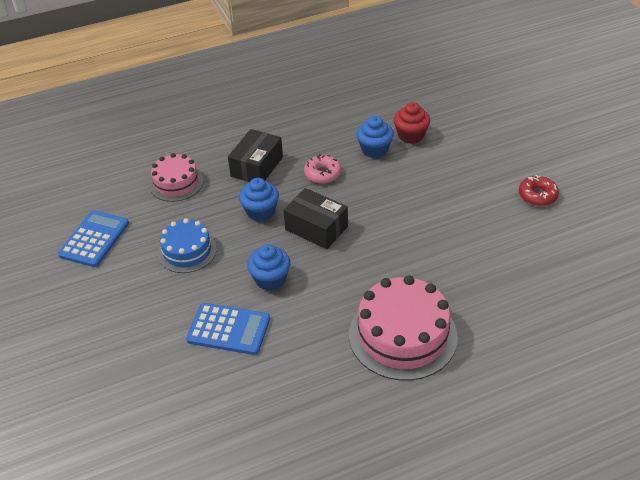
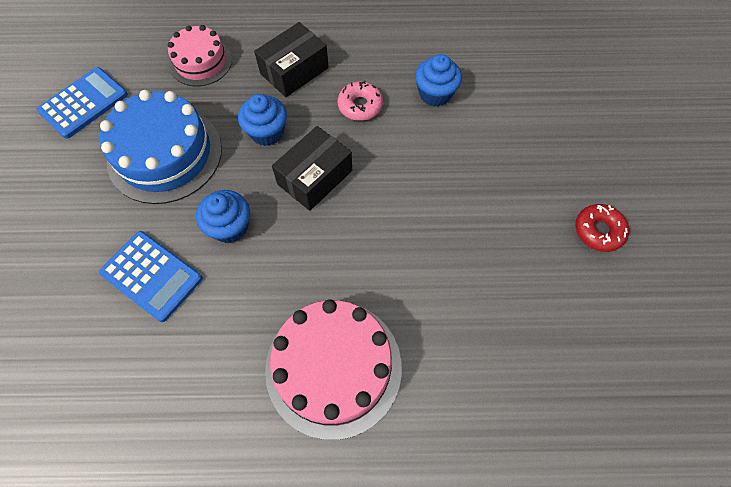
camera: 20 degrees right, 20 degrees up
blue cake [158,218,217,273] -> blue cake [100,90,222,204], size x1.65
black box [283,188,348,249] -> black box turned 75 degrees clockwise [272,126,352,211]
red cupcake [394,102,430,144] -> none

